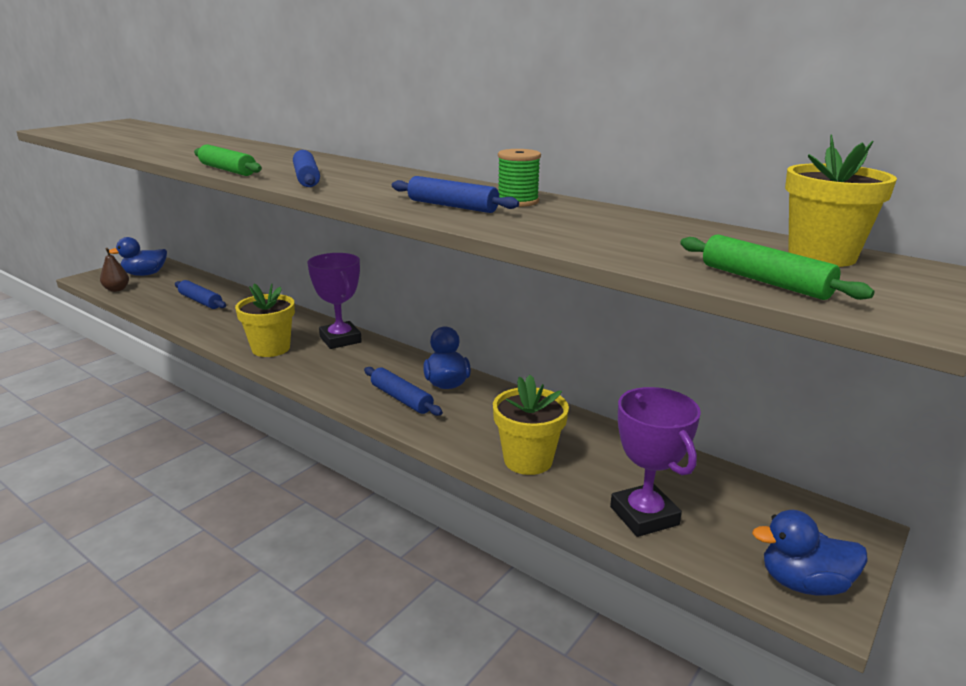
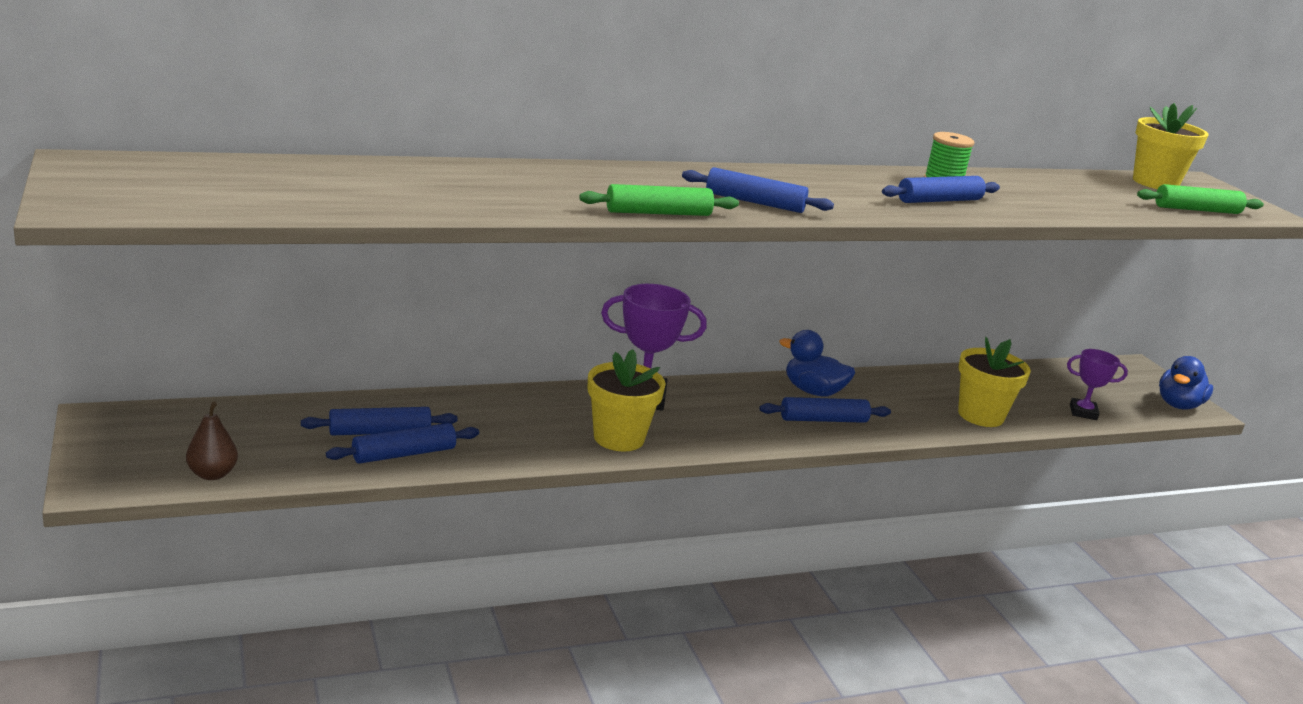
camera: 60 degrees left, 0 degrees up
blue duck [109,237,167,276] -> none
purple trophy [610,387,701,537] -> purple trophy [1067,349,1128,420], size x0.61
none -> blue rolling pin [326,423,479,464]

